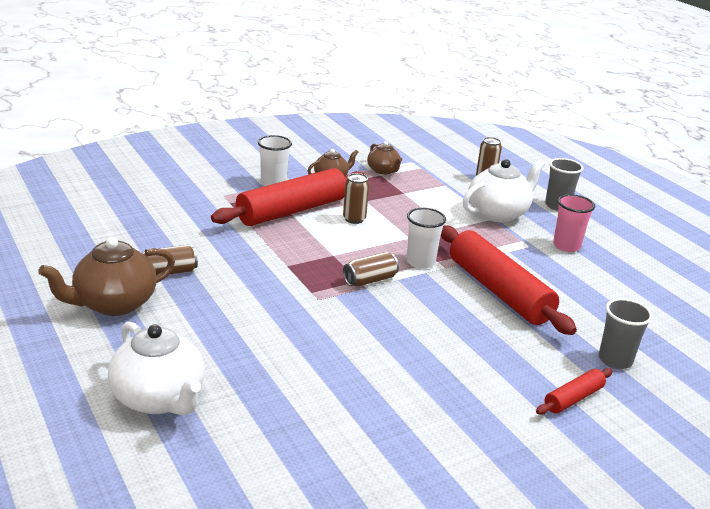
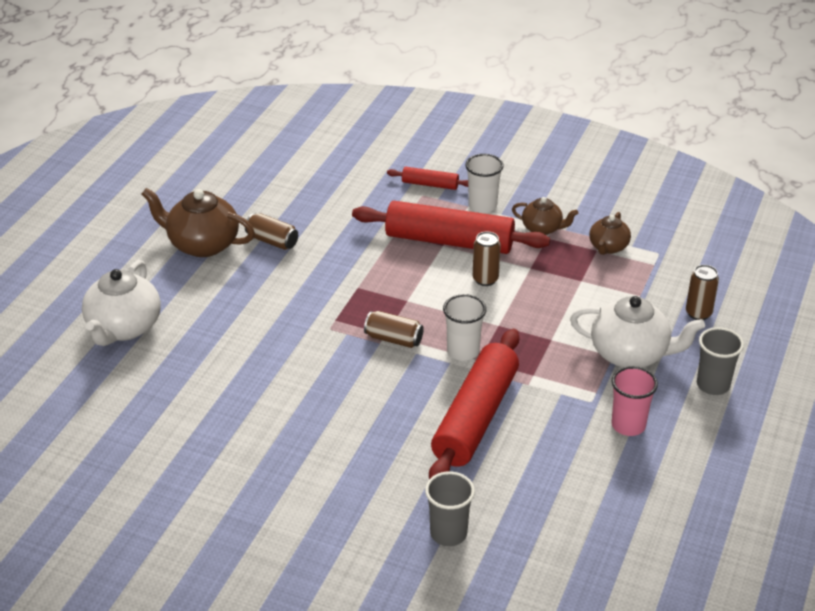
camera: 55 degrees right, 10 degrees up
red rolling pin [536,368,613,415] -> red rolling pin moved to [387,167,468,190]

